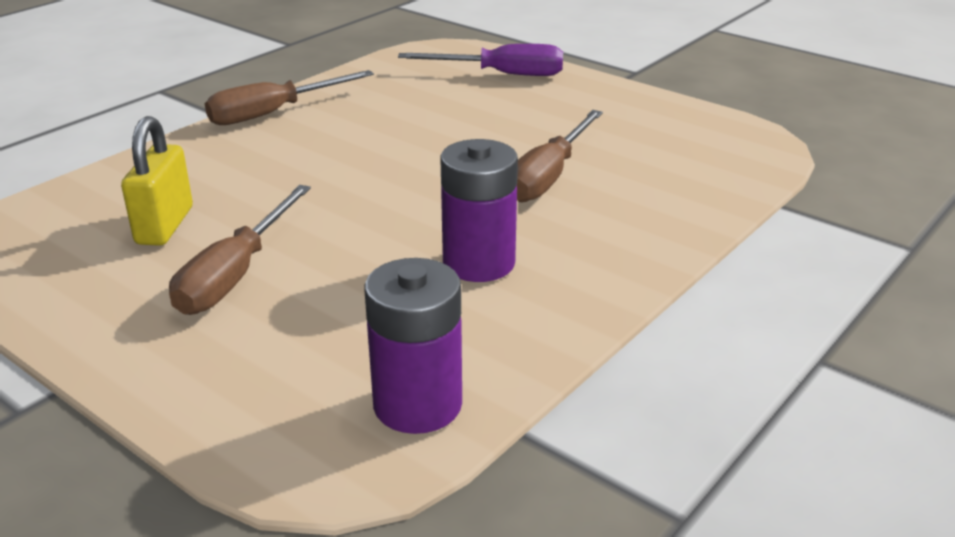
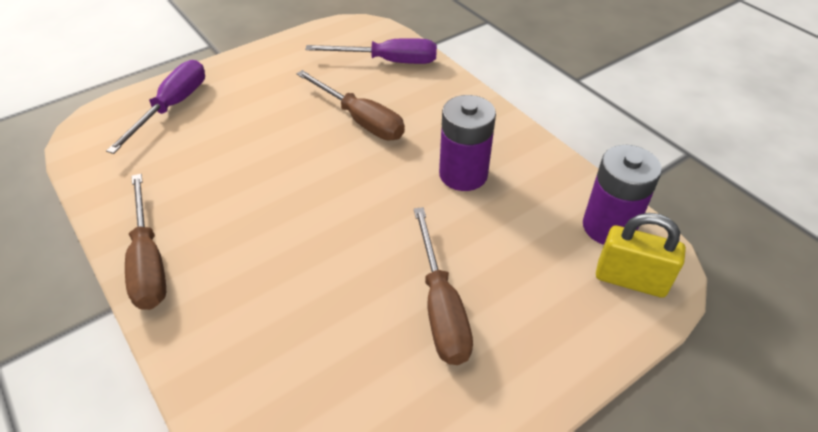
camera: 75 degrees left, 15 degrees up
yellow padlock [121,116,193,246] -> yellow padlock moved to [596,213,686,298]
brown screwdriver [169,185,311,315] -> brown screwdriver turned 45 degrees clockwise [414,207,473,365]
none -> purple screwdriver [305,38,437,64]

